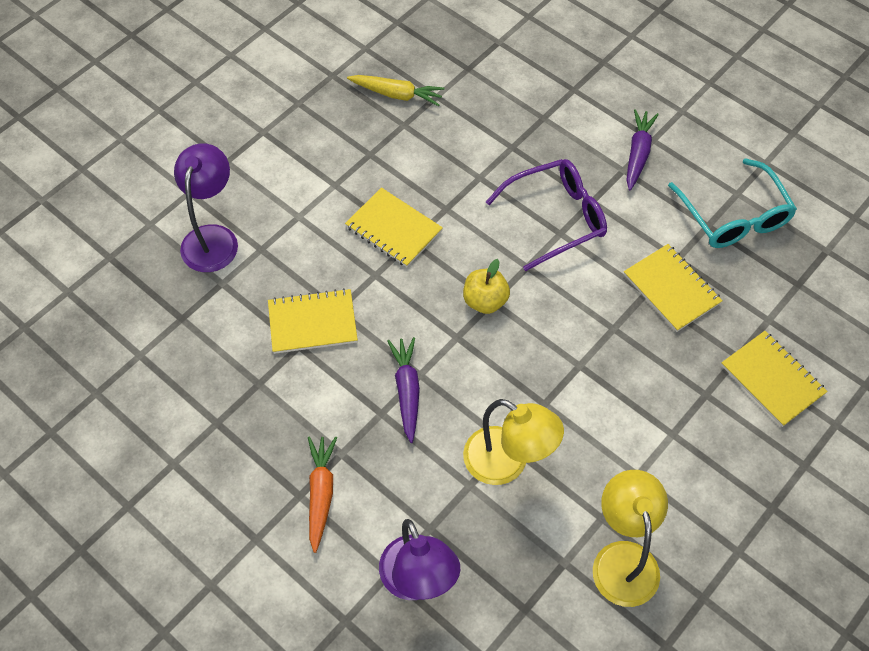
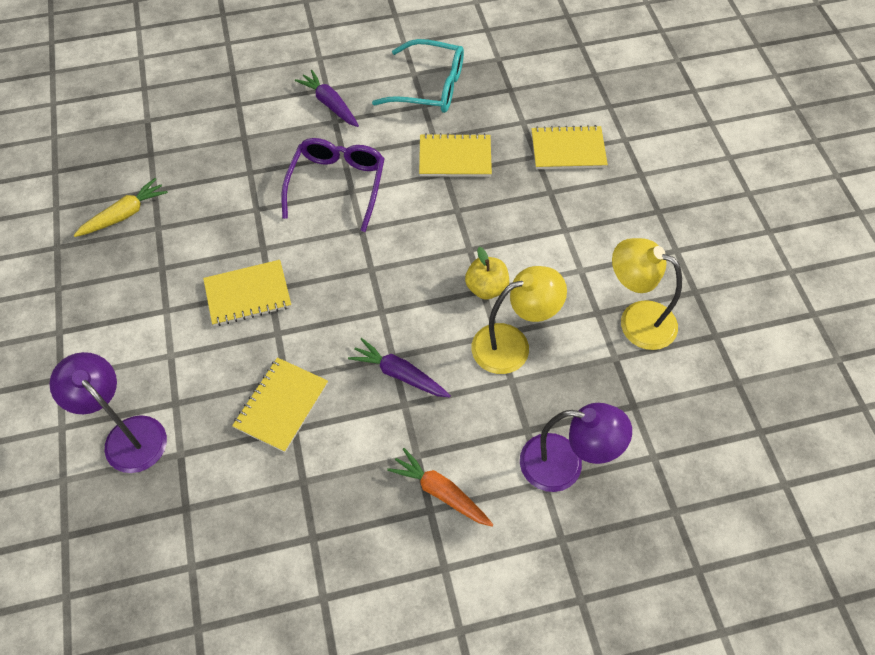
camera: 55 degrees left, 0 degrees up
yellow apple [463,259,510,314] -> yellow apple moved to [465,247,509,299]

